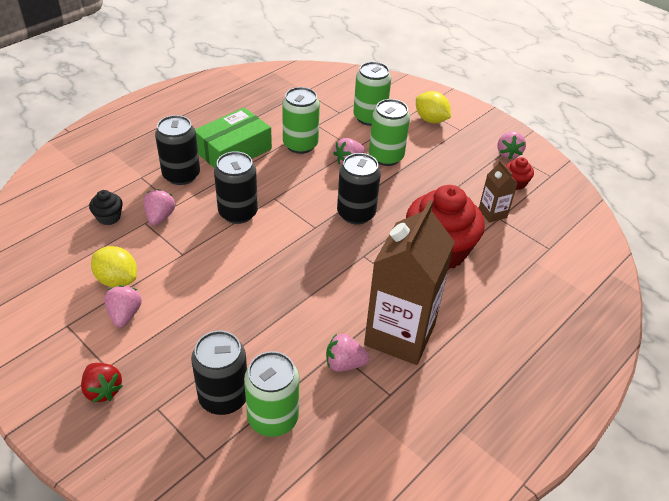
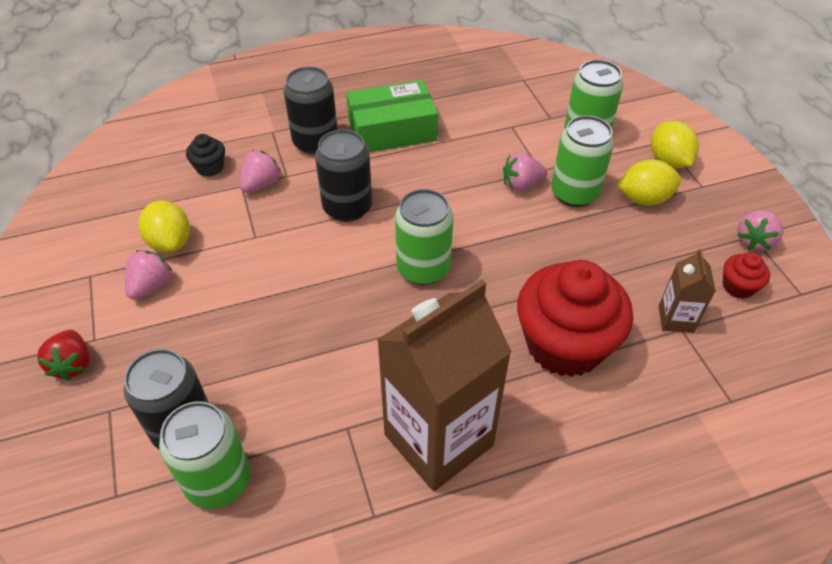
camera: 30 degrees right, 5 degrees up
green can [282,87,320,154] -> green can moved to [395,189,453,285]
pink strawberry [326,334,370,372] -> none
black can [337,153,381,225] -> none
none -> yellow lemon [617,160,681,206]

